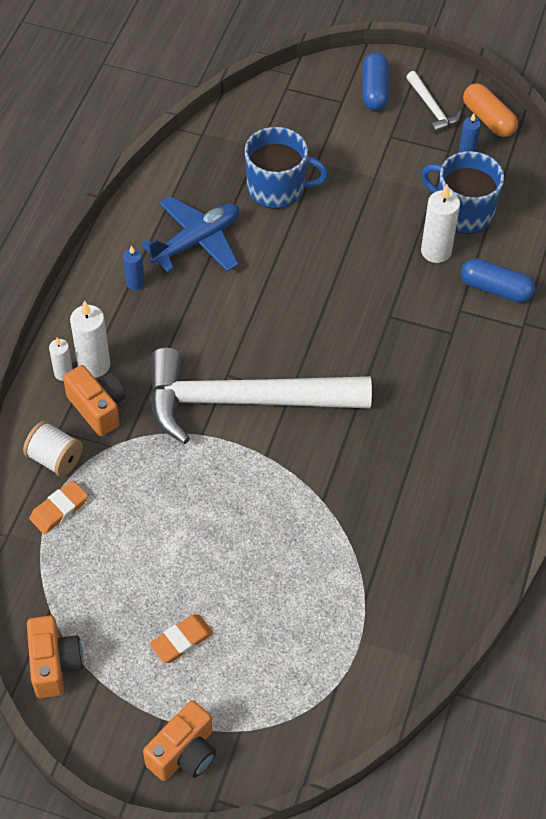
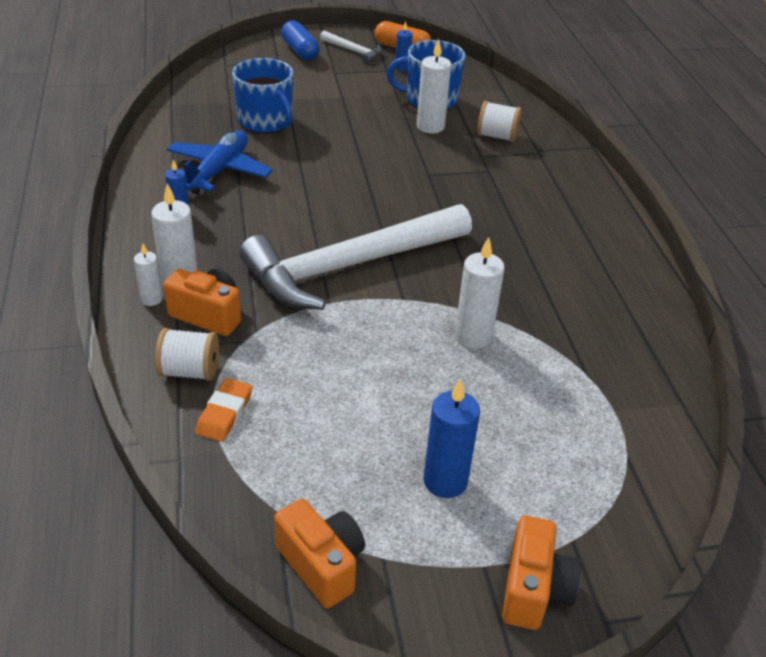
camera: 30 degrees left, 15 degrees down
orange eraser [150,614,214,663] -> blue candle [423,379,480,498]
blue mug [245,127,329,209] -> blue mug turned 75 degrees clockwise [232,58,293,134]
blue capsule [461,258,535,303] -> white spool [477,101,521,142]
none -> white candle [455,237,505,349]

